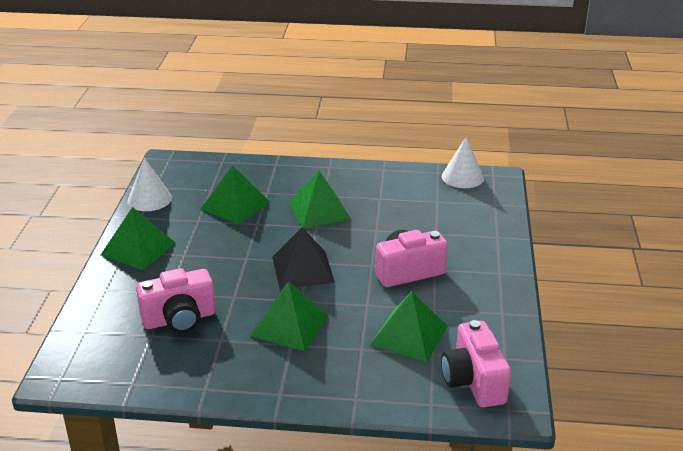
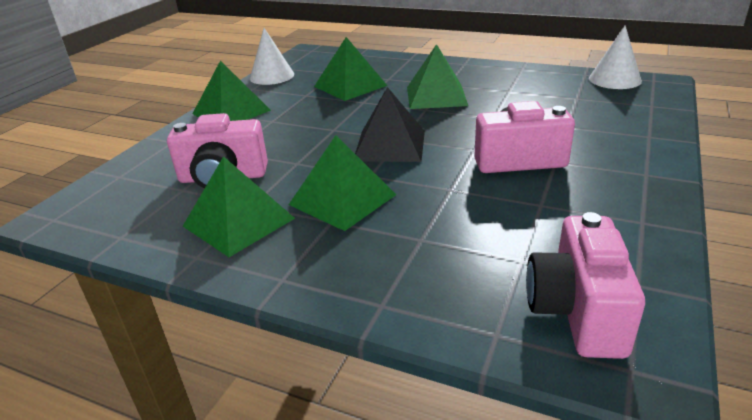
camera: 20 degrees right, 0 degrees up
green pyramid [370,291,448,362] -> green pyramid moved to [183,156,295,257]

